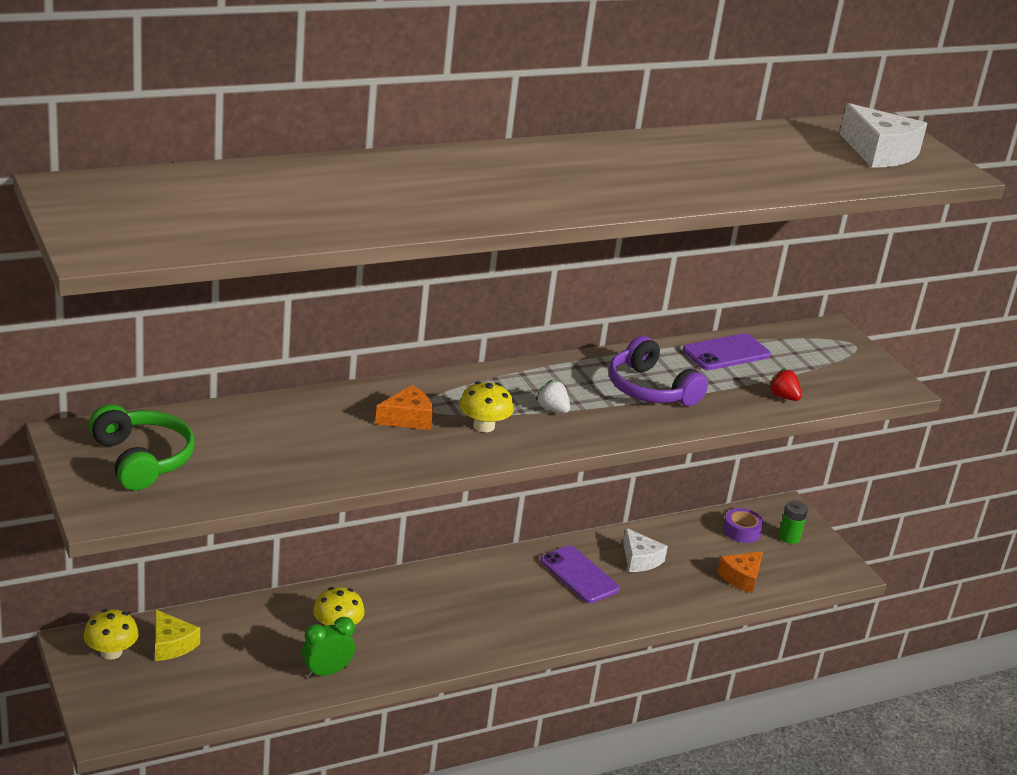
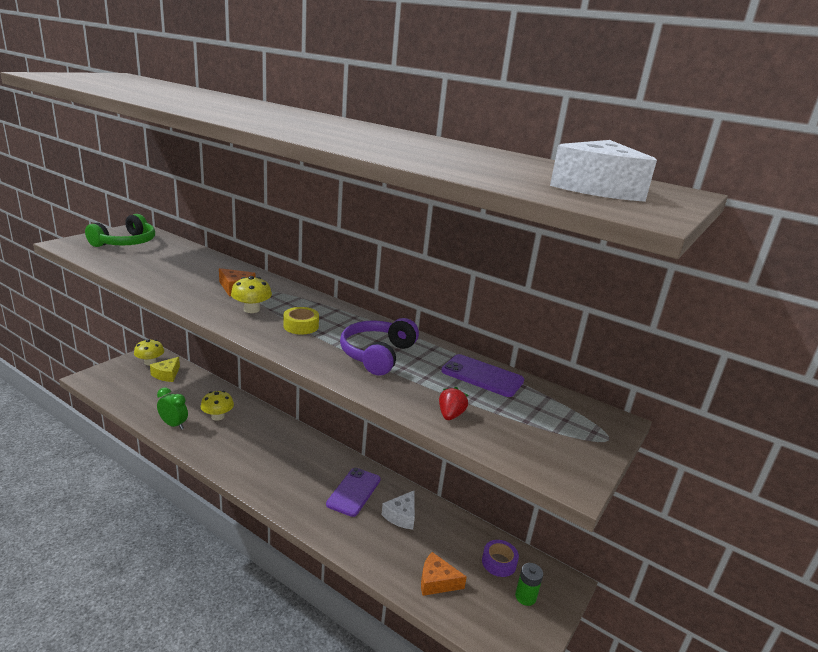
camera: 60 degrees right, 5 degrees down
white strawberry [536,379,570,413] -> yellow tape [284,307,319,335]

